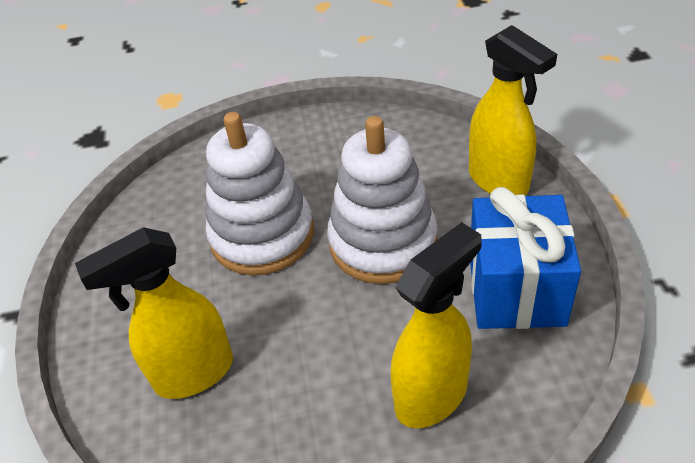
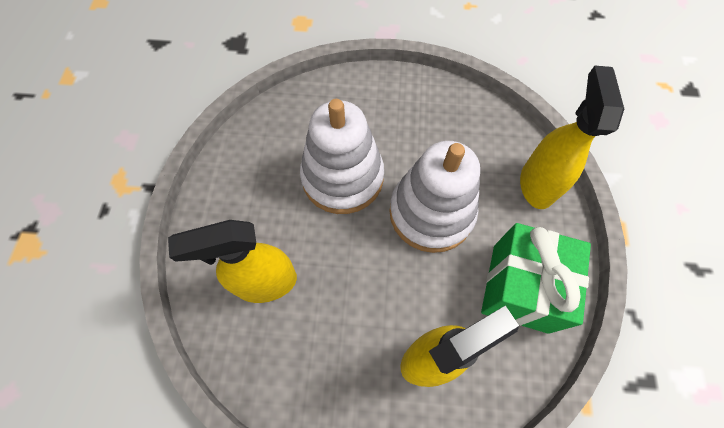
camera: 10 degrees right, 20 degrees up
yellow spray bottle [469,25,557,195] -> yellow spray bottle turned 150 degrees counterclockwise [520,66,624,209]
blue gift [470,187,581,329] -> green gift [481,223,591,334]

